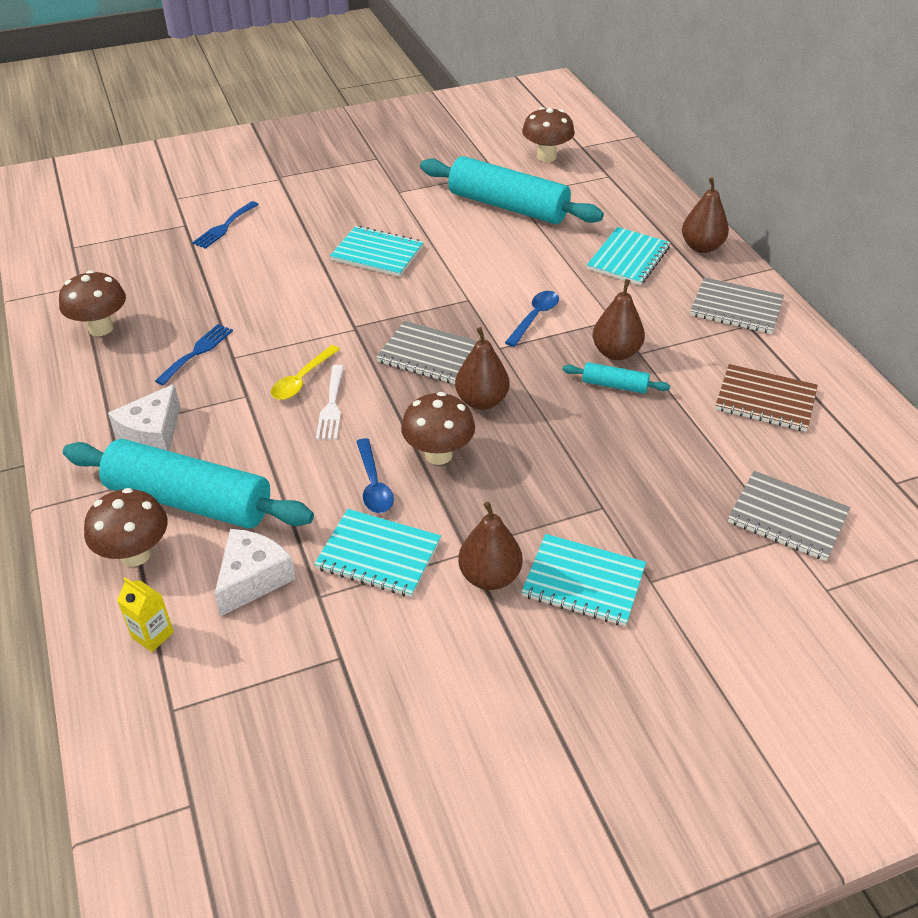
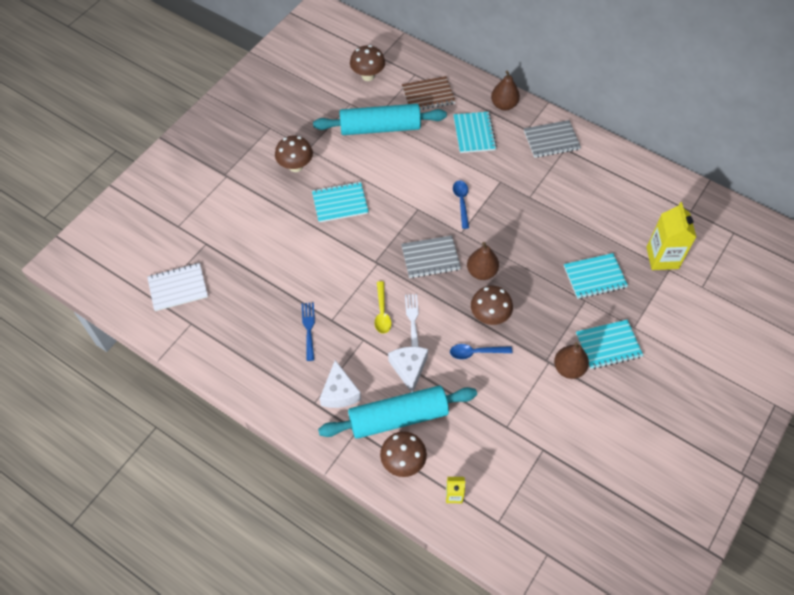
camera: 35 degrees left, 15 degrees up
brown mushroom [59,270,126,336] -> brown mushroom moved to [275,136,313,172]
blue fork [192,201,259,249] -> none
white cheese [215,529,295,616] -> white cheese moved to [388,347,428,393]
turquoise notebook [314,509,441,597] -> turquoise notebook moved to [564,253,628,299]
white fork [316,365,344,440] -> white fork turned 150 degrees counterclockwise [405,294,419,347]
blue spoon [356,438,394,513] -> blue spoon turned 135 degrees clockwise [450,344,512,359]
turquoise rolling pin [563,362,670,394] -> none
brown pear [593,279,645,360] -> none
brown notebook [715,364,818,432] -> brown notebook moved to [402,76,456,110]
grey notebook [728,471,850,561] -> yellow carton [646,202,696,270]
none -> white notebook [147,263,208,311]

